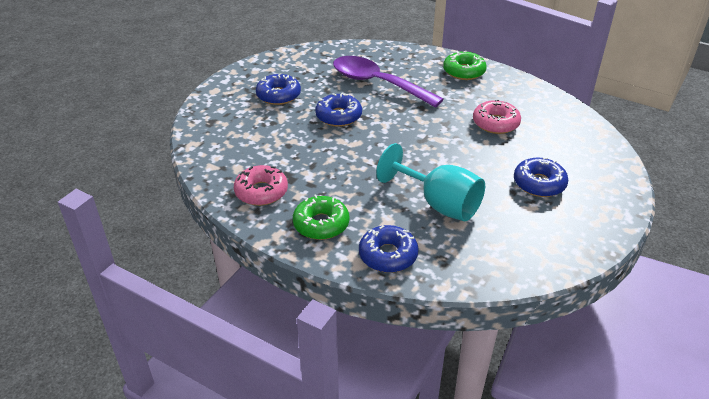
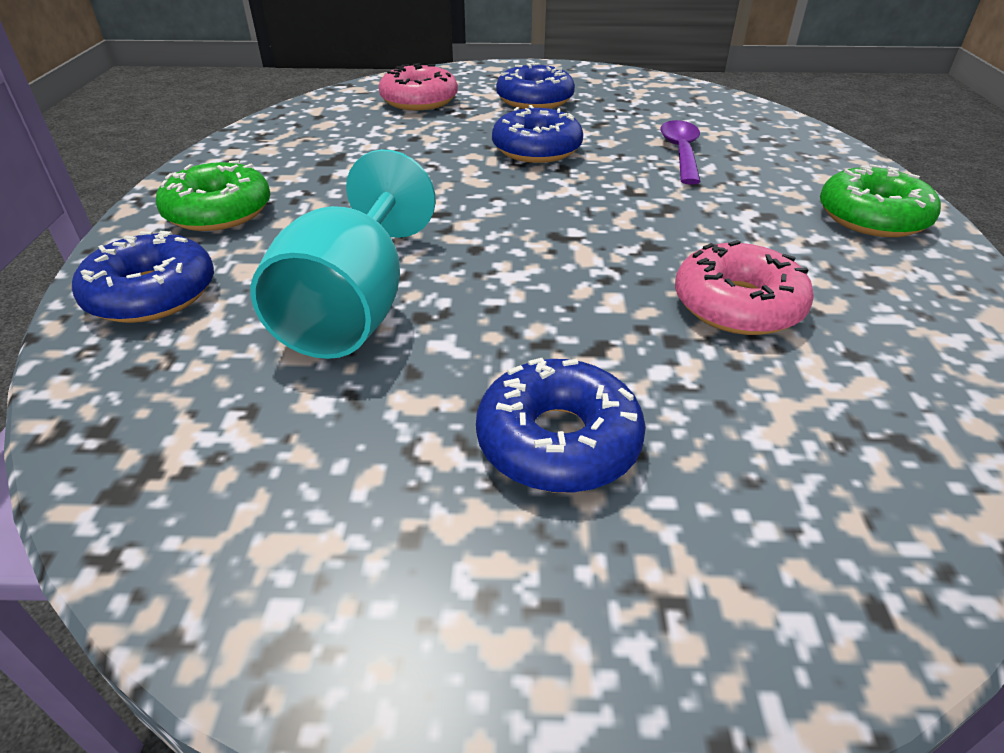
camera: 60 degrees right, 0 degrees up
pink donut [234,165,288,206] -> pink donut moved to [379,63,458,110]
purple spoon [333,56,444,108] -> purple spoon [660,120,701,185], size x0.51

